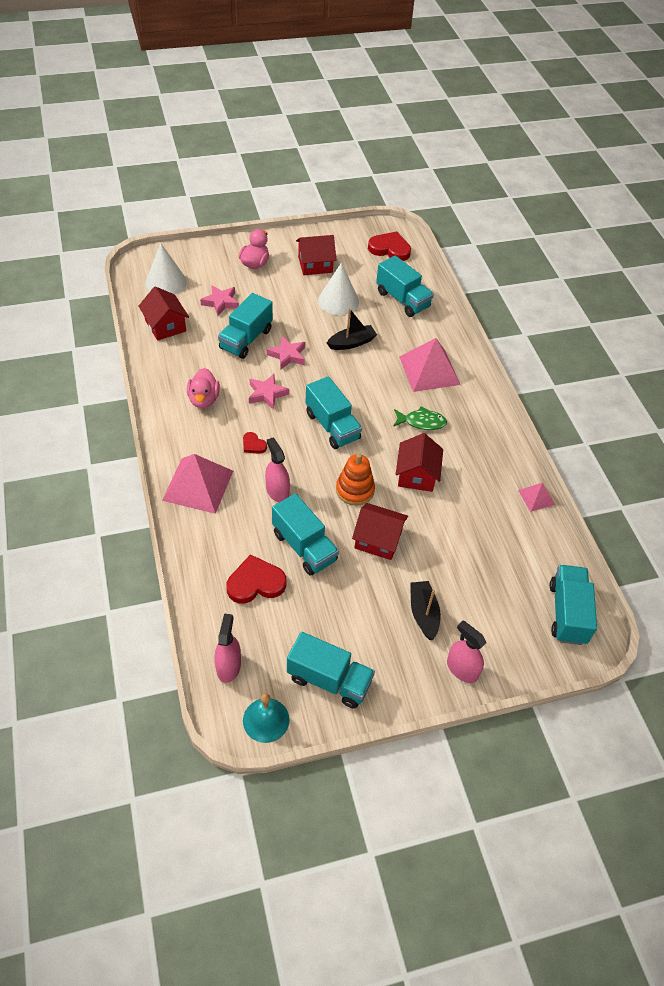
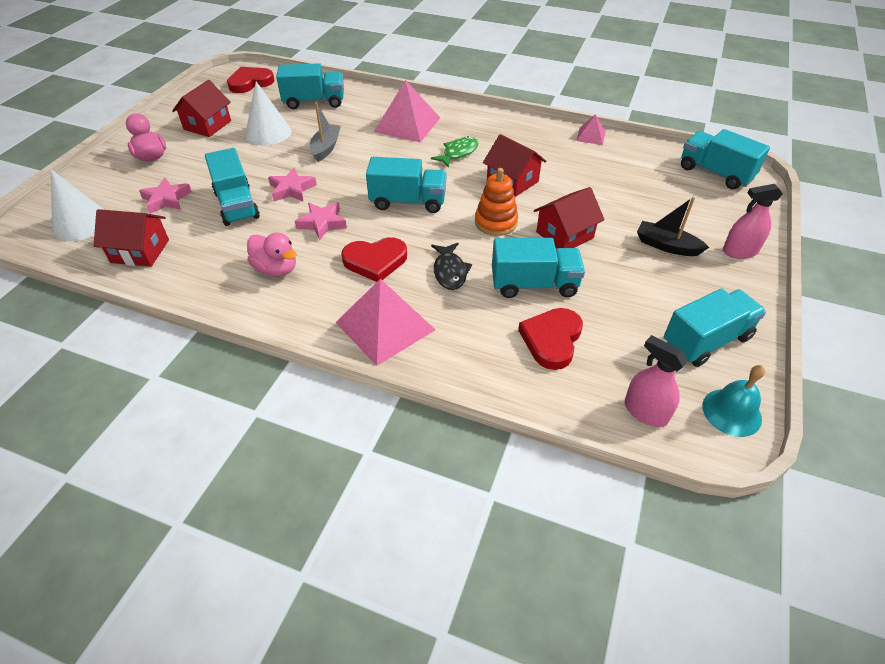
camera: 50 degrees left, 5 degrees down
red heart [243,432,267,454] -> red heart [341,237,407,282], size x1.91
pink spray bottle [265,438,290,502] -> black fish [431,243,472,290]
black boat [327,308,377,350] -> grey boat [310,102,341,162]

